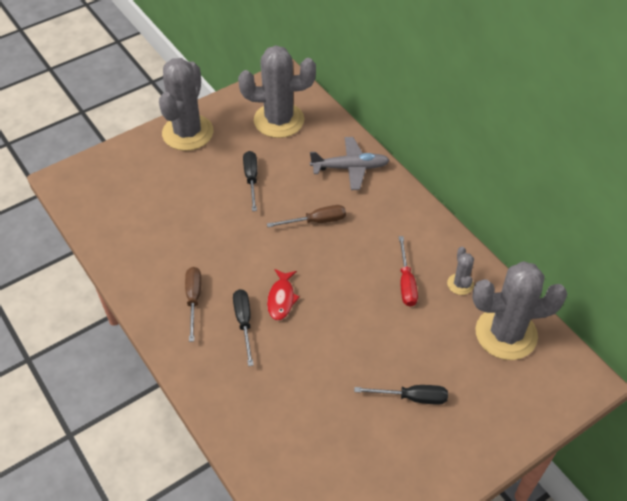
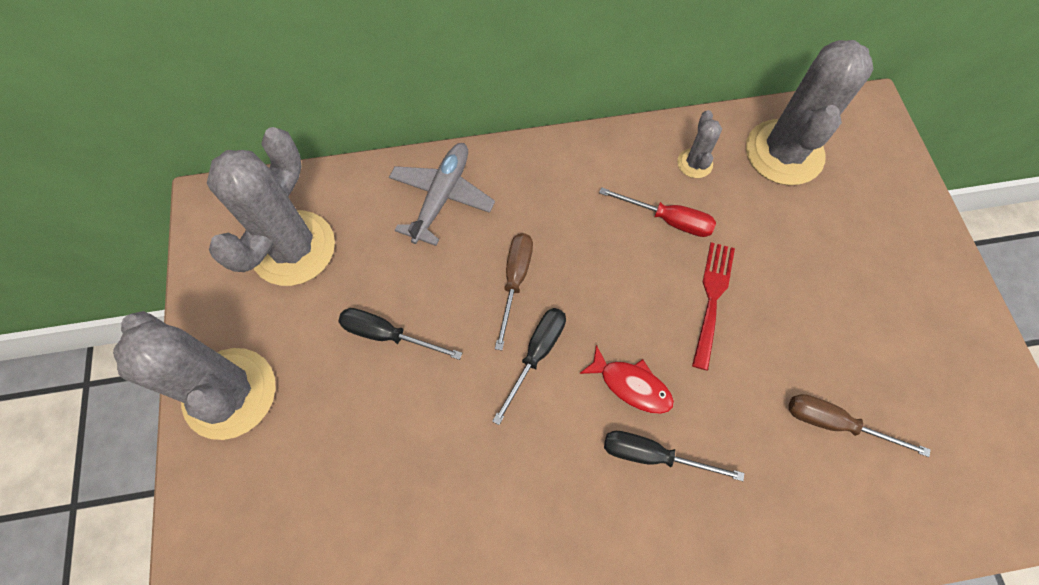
camera: 65 degrees left, 15 degrees up
brown screwdriver [185,267,201,342] -> brown screwdriver moved to [789,394,930,457]
black screwdriver [354,385,448,405] -> black screwdriver moved to [492,308,566,425]
grey cactus [447,246,474,295] -> grey cactus turned 75 degrees clockwise [677,110,722,178]
none -> red fork [692,242,735,370]

